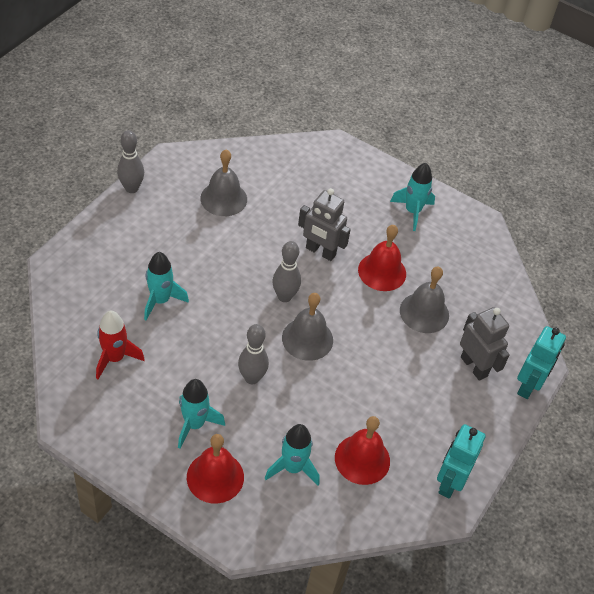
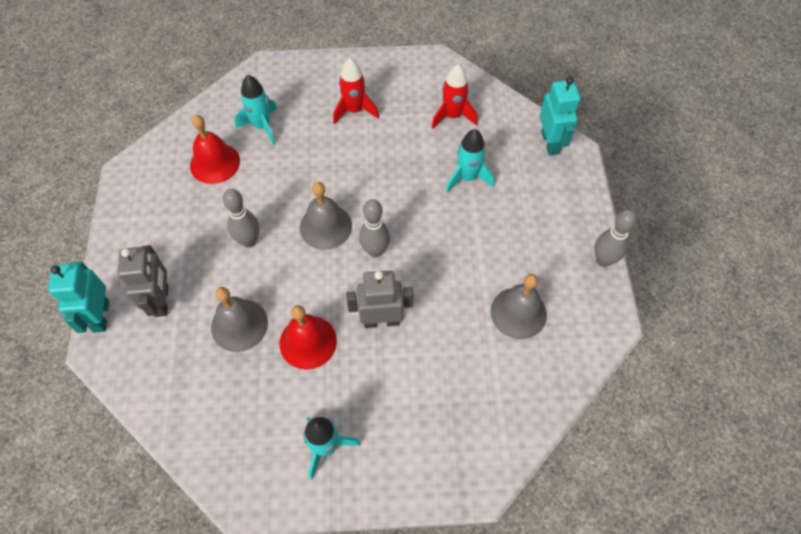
camera: 150 degrees right, 10 degrees up
turquoise rocket [178,379,225,448] -> red rocket [333,58,379,125]
red bell [187,434,244,504] -> none
grey bowling pin [238,324,269,384] -> grey bowling pin moved to [223,189,260,247]
turquoise robot [437,424,486,499] -> turquoise robot moved to [540,77,580,155]
grey robot [460,307,510,381] -> grey robot turned 120 degrees counterclockwise [118,245,168,317]

